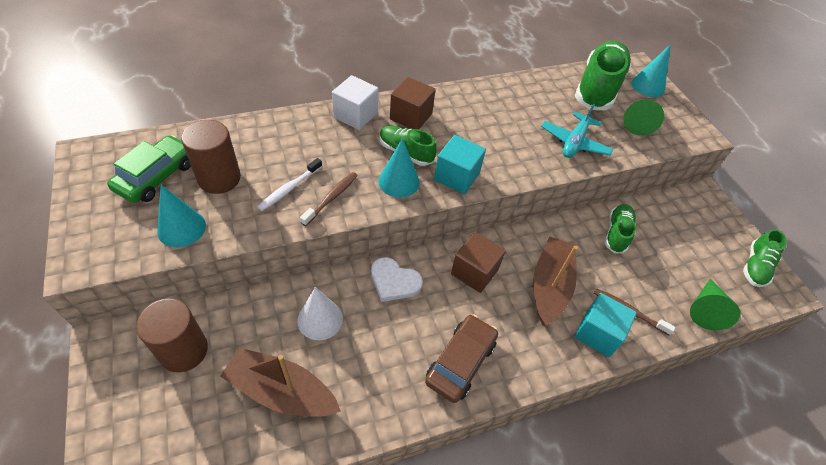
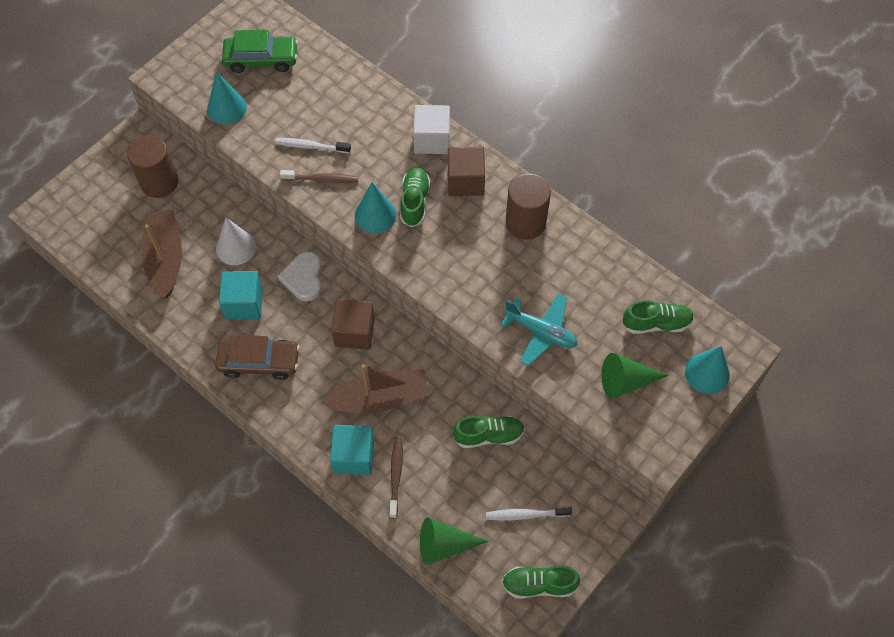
camera: 65 degrees right, 10 degrees up
brown cylinder [181,120,241,194] -> brown cylinder moved to [506,174,551,240]
turquoise cube [434,135,486,194] -> turquoise cube moved to [219,271,263,319]
turquoise plane [541,103,613,158] -> turquoise plane turned 150 degrees counterclockwise [501,294,577,366]
green shoe [575,41,631,110] -> green shoe [622,301,694,334], size x0.54
none -> white toothbrush [486,507,572,521]

